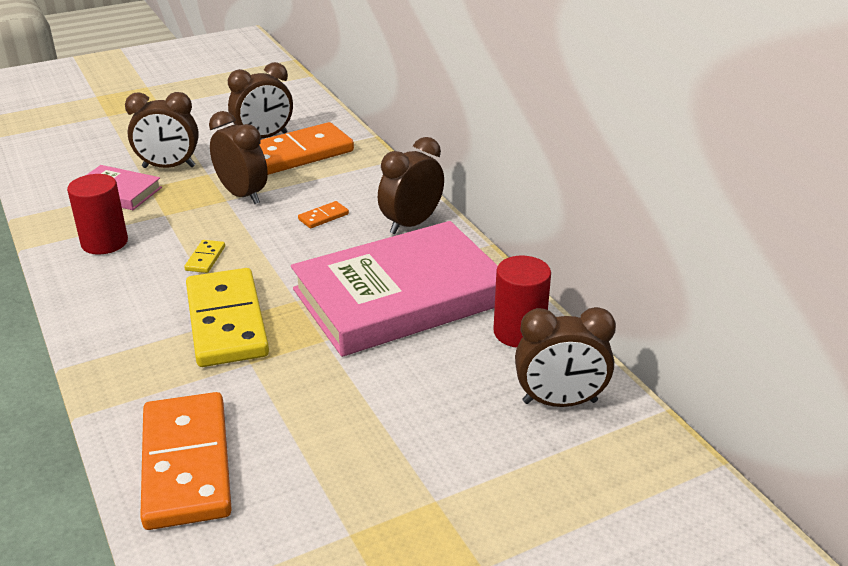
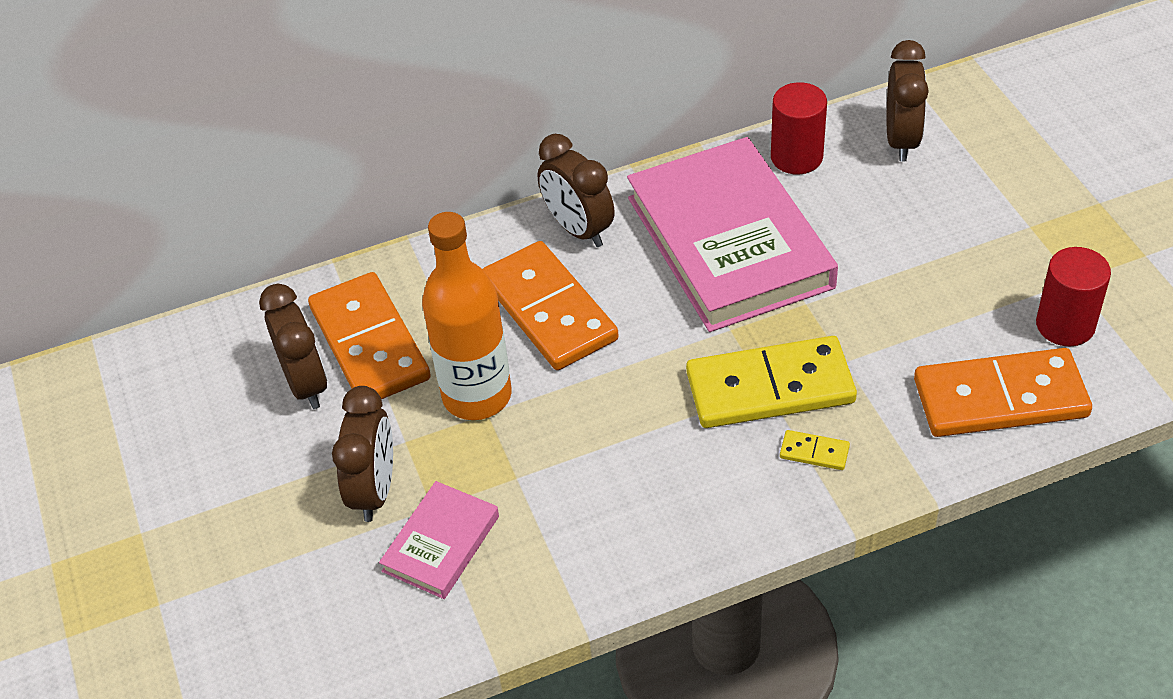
camera: 80 degrees left, 15 degrees up
red cylinder [67,174,128,255] -> red cylinder moved to [1036,247,1111,346]
yellow domino [184,240,225,273] -> yellow domino moved to [780,430,850,470]
brown clock [209,111,268,204] -> orange bottle [422,212,512,420]
orange domino [298,201,349,228] -> orange domino [483,241,619,370], size x2.49

